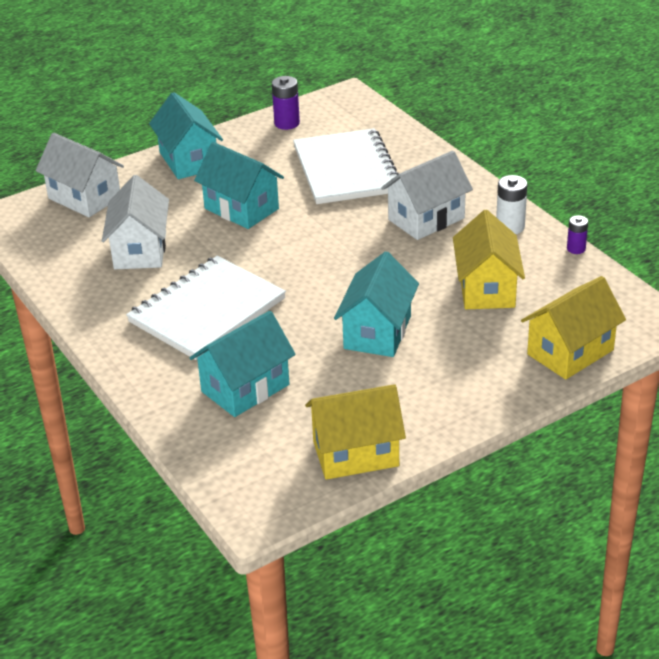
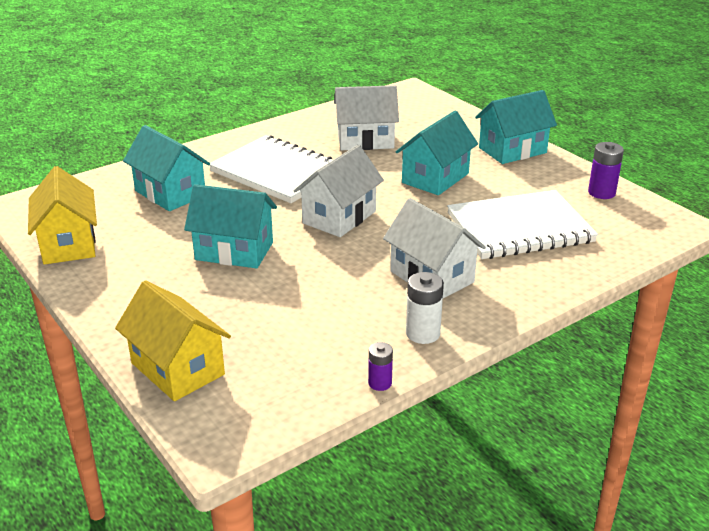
camera: 85 degrees right, 5 degrees down
white house [36,133,124,217] -> white house moved to [294,145,384,237]
yellow house [453,210,525,309] -> none

